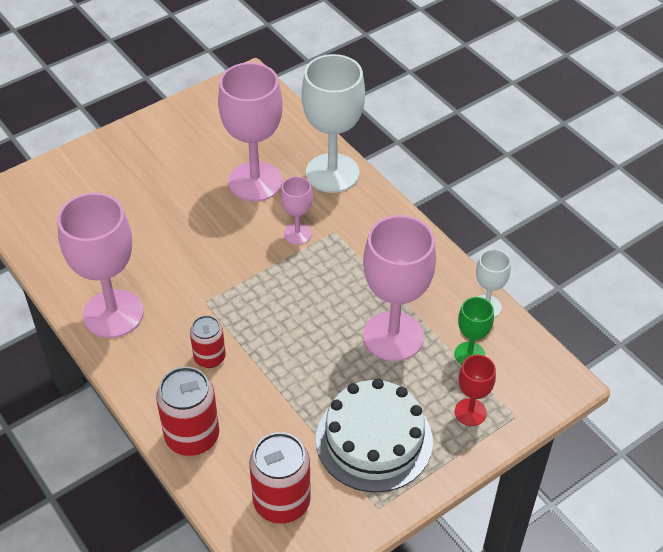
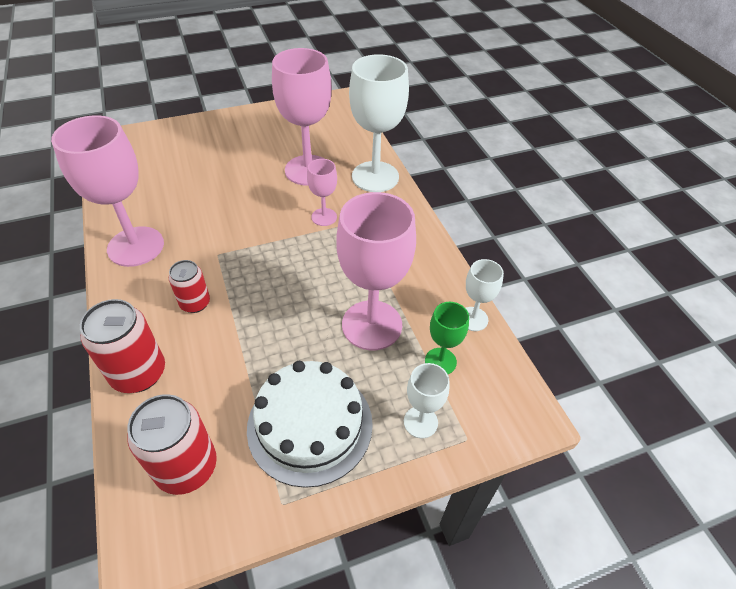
camera: 15 degrees right, 0 degrees up
red goblet [455,355,496,426] -> white goblet [404,363,450,438]

